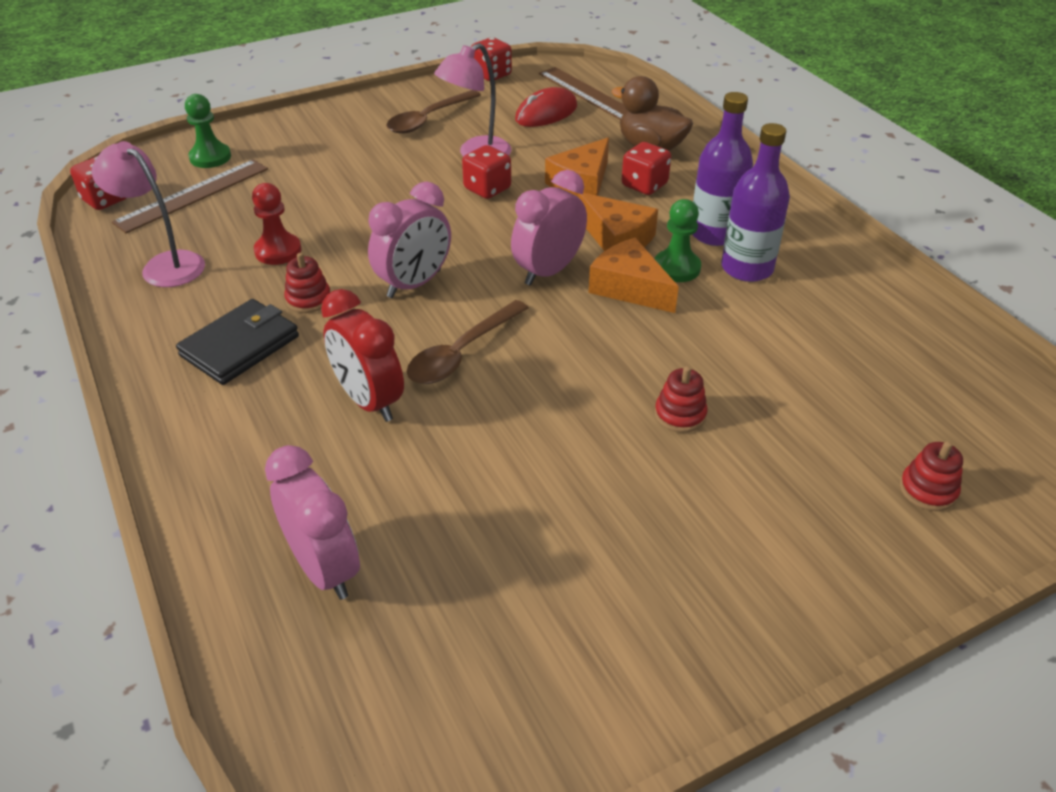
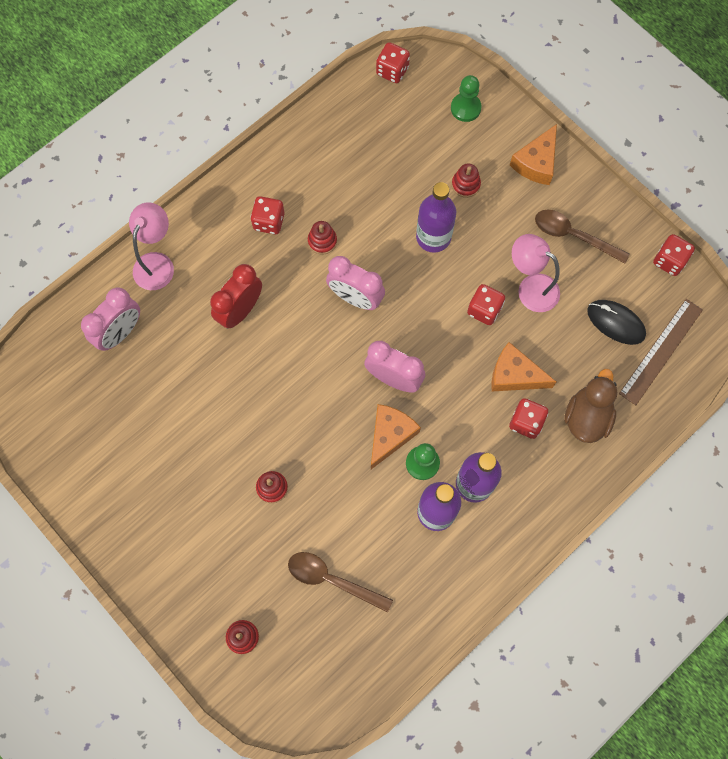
camera: 75 degrees right, 30 degrees up
pink lamp [91,141,205,287] -> pink lamp moved to [129,202,174,290]
brown ruler [112,159,268,233] -> none
black wallet [176,299,299,385] -> red dice [250,196,284,234]
red pawn [252,183,302,265] -> none
brown spoon [407,300,529,384] -> brown spoon moved to [288,552,393,613]
red mouse [515,87,577,127] -> black mouse [587,300,646,345]
orange cheese [578,193,658,251] -> orange cheese moved to [510,124,557,185]
none -> purple bottle [416,182,456,253]
none -> red stacking toy [452,163,481,198]

